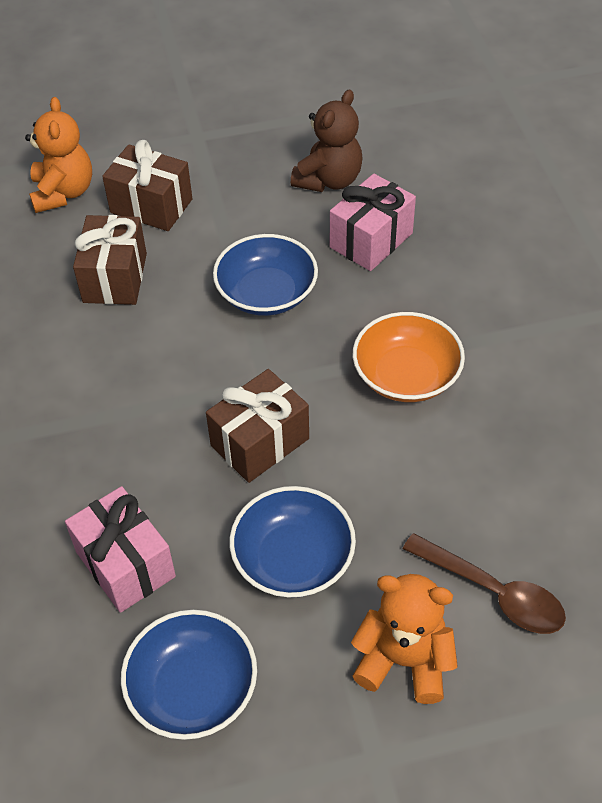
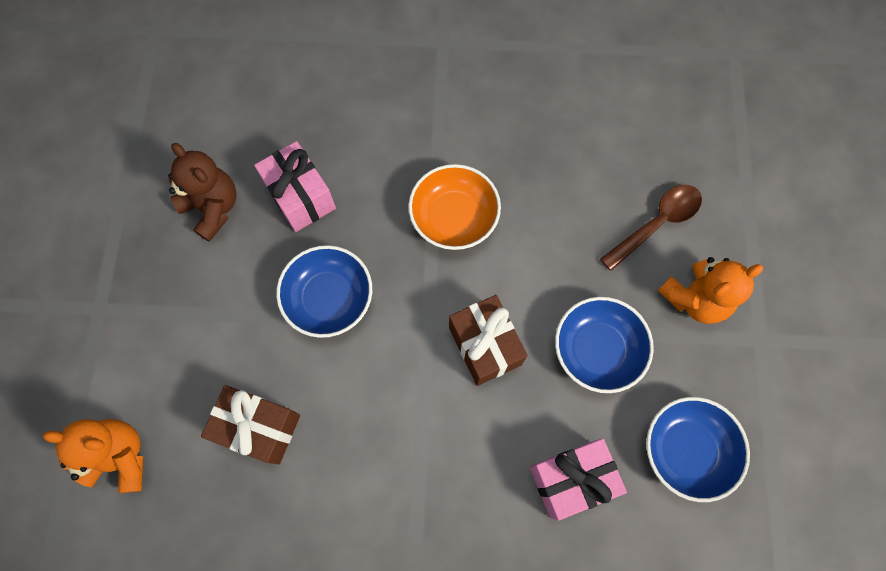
camera: 75 degrees left, 20 degrees up
brown gift [102,140,192,231] -> none
orange teddy bear [351,574,458,704] -> orange teddy bear turned 150 degrees counterclockwise [657,257,763,324]

